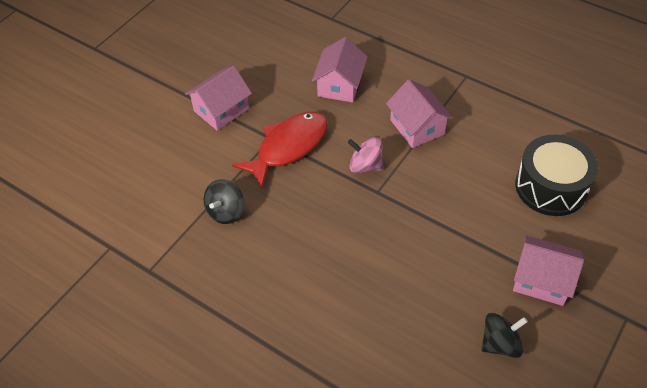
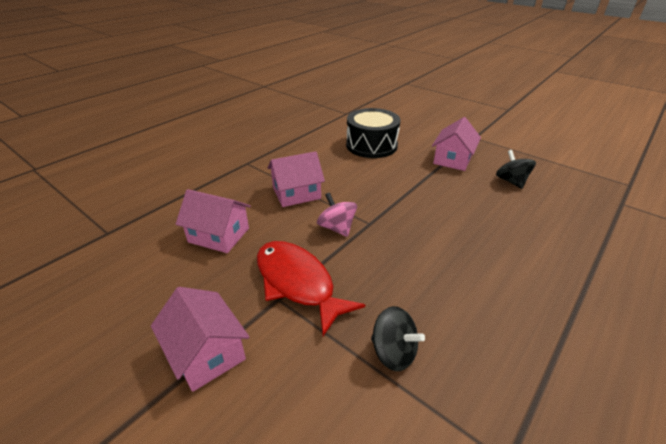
camera: 85 degrees left, 15 degrees down
pink spinning top [348,137,383,173] -> pink spinning top turned 120 degrees clockwise [317,192,357,237]

